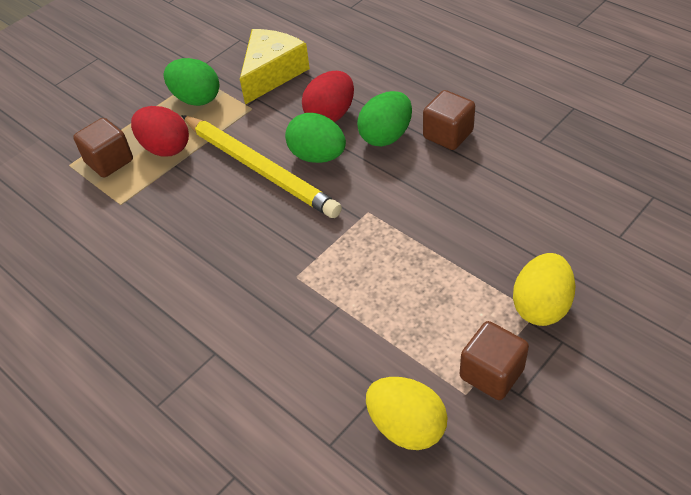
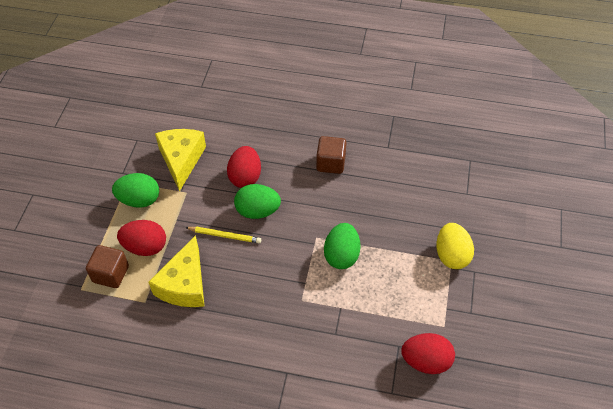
camera: 35 degrees left, 5 degrees up
yellow pencil [181,115,342,218] -> yellow pencil [185,226,261,244], size x0.48
green egg [357,91,412,147] -> green egg moved to [324,223,361,269]
yellow egg [366,377,448,450] -> red egg [401,333,455,374]
brown cube [460,321,529,400] -> none
none -> yellow cheese [148,235,204,307]

